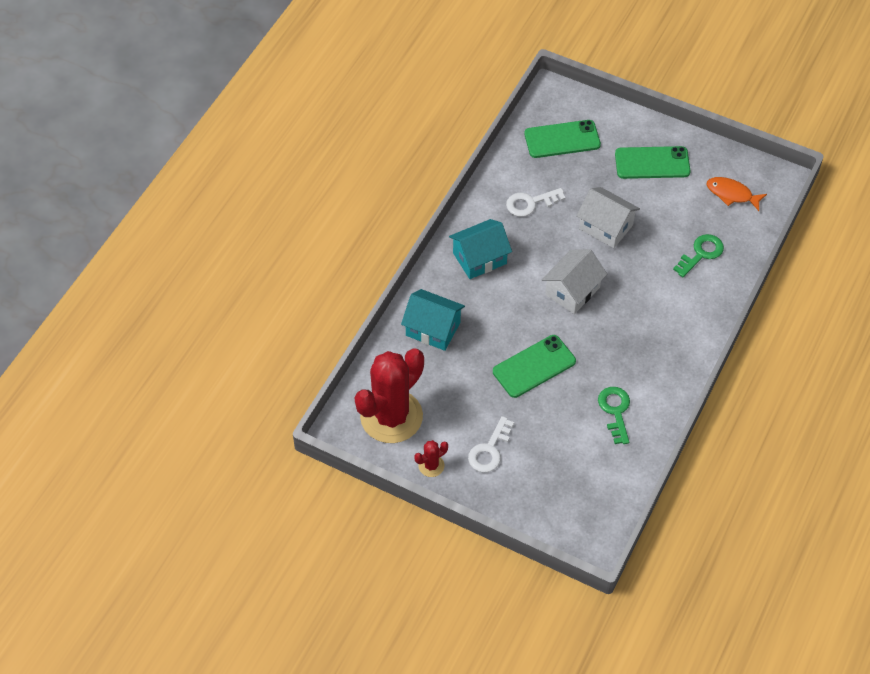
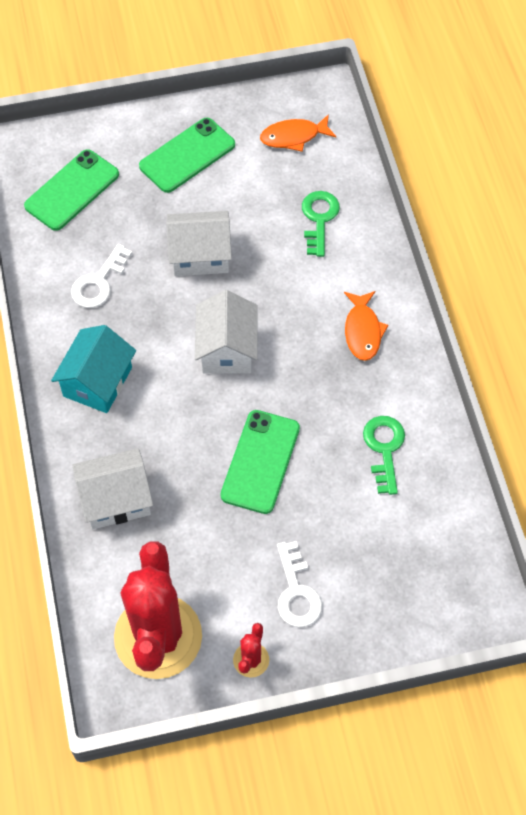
camera: 40 degrees left, 5 degrees up
turquoise house [401,289,465,351] -> white house [73,448,153,529]
green key [598,387,630,444] -> green key turned 45 degrees clockwise [363,416,405,495]
none -> orange fish [344,291,388,361]

